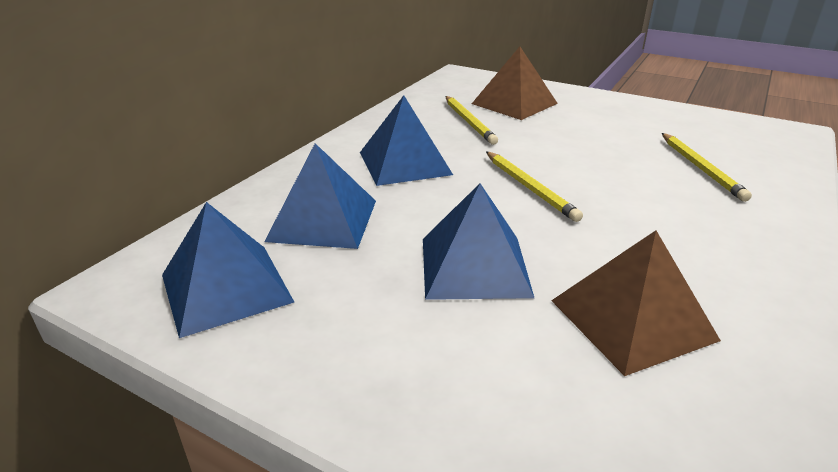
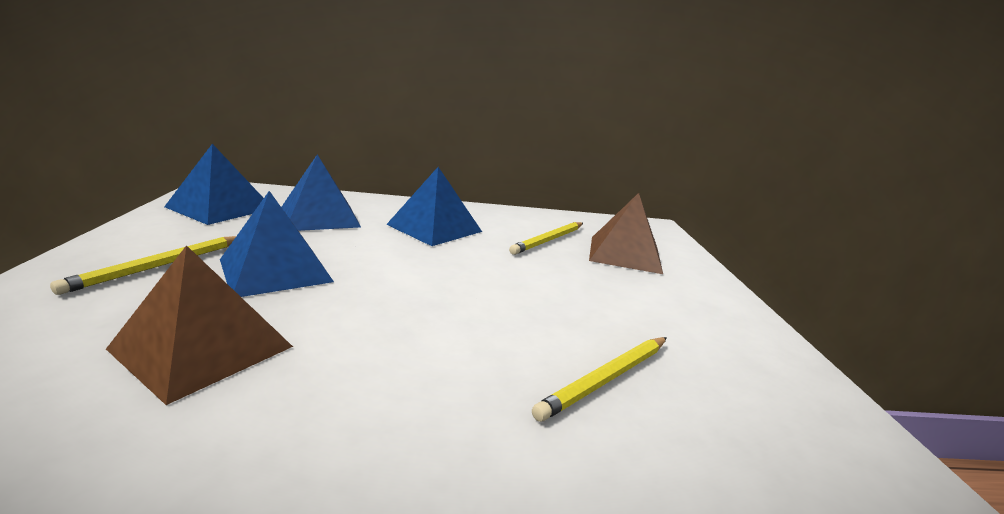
camera: 55 degrees right, 10 degrees down
yellow pencil [486,151,583,222] -> yellow pencil moved to [50,236,236,295]

